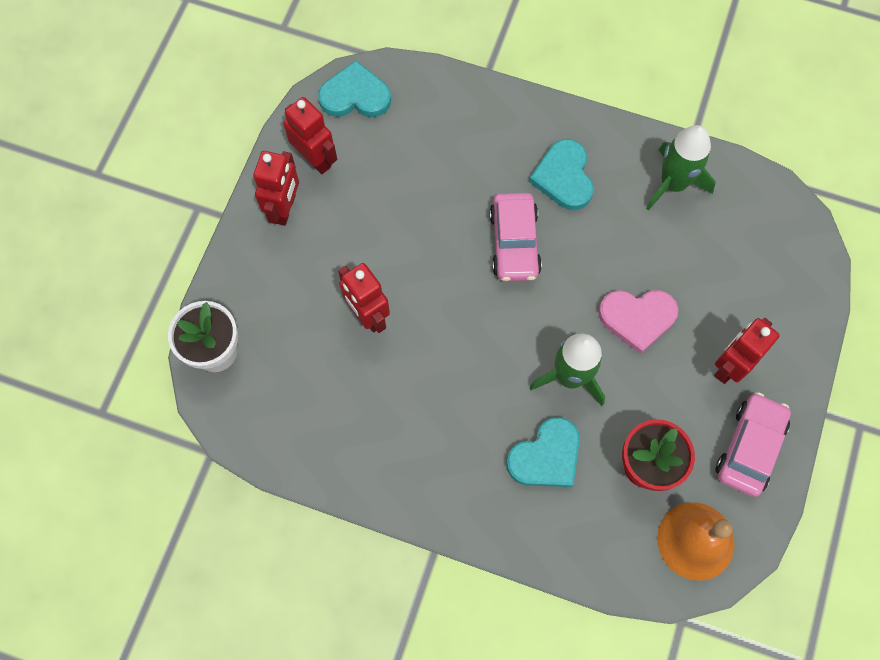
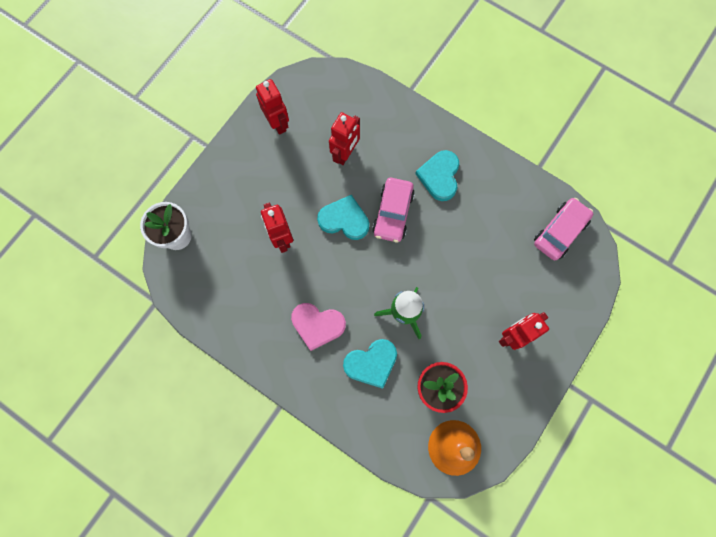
camera: 15 degrees right, 5 degrees up
red robot [253,151,299,226] -> red robot moved to [329,112,360,165]
turquoise heart [318,60,391,117] -> turquoise heart moved to [317,195,369,240]
pink heart [598,290,678,354] -> pink heart moved to [291,303,346,351]
green rocket [646,125,716,211] -> none
pink car [716,392,791,497] -> pink car moved to [534,198,593,260]

